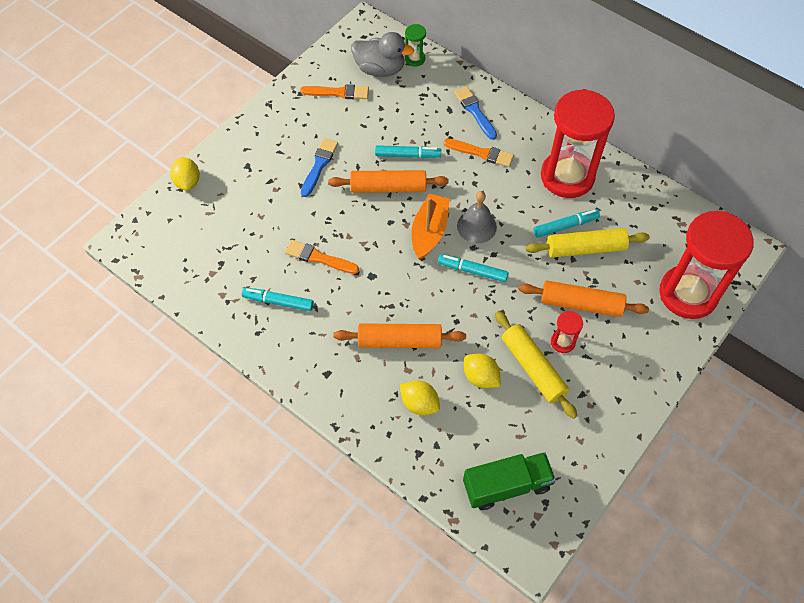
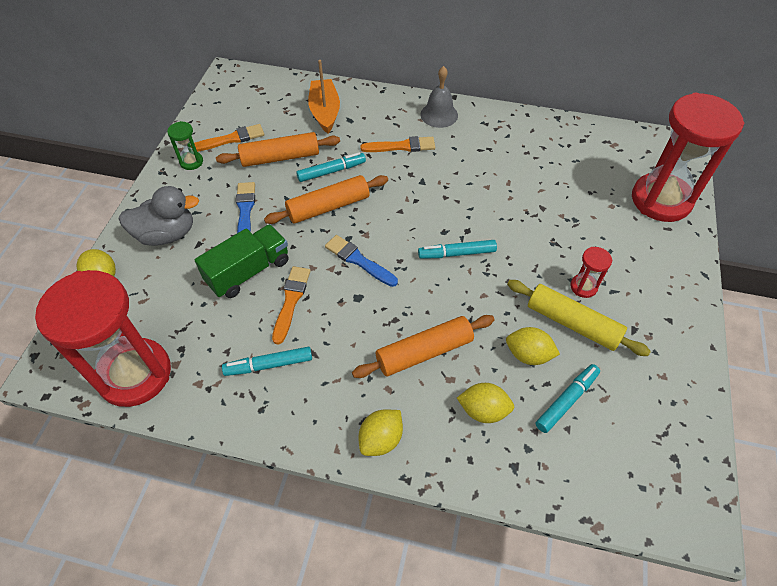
camera: 25 degrees left, 5 degrees down
orange brush [285,240,359,274] -> orange brush turned 105 degrees clockwise [272,266,311,345]
grey duck [351,32,414,77] -> grey duck moved to [119,186,199,246]
green hourglass [405,24,426,67] -> green hourglass moved to [167,121,203,170]
orange boat [412,194,450,260] -> orange boat moved to [308,60,340,133]
blue brush [455,87,497,140] -> blue brush moved to [325,235,398,287]
grey bell [457,191,497,243] -> grey bell moved to [421,66,458,128]
green truck [463,452,556,510] -> green truck moved to [194,224,289,298]
orange rolling pin [519,281,649,317] -> orange rolling pin moved to [216,132,340,167]
yellow rolling pin [526,228,650,258] -> none
turquoise marker [533,209,600,237] -> turquoise marker moved to [536,364,600,433]
red hourglass [541,89,615,198] -> red hourglass moved to [35,270,171,407]
none -> yellow lemon [359,410,403,456]

